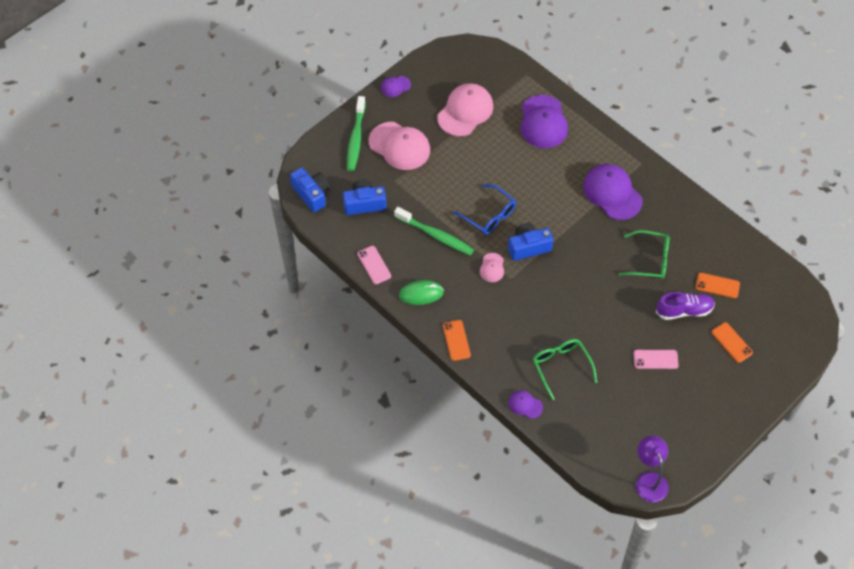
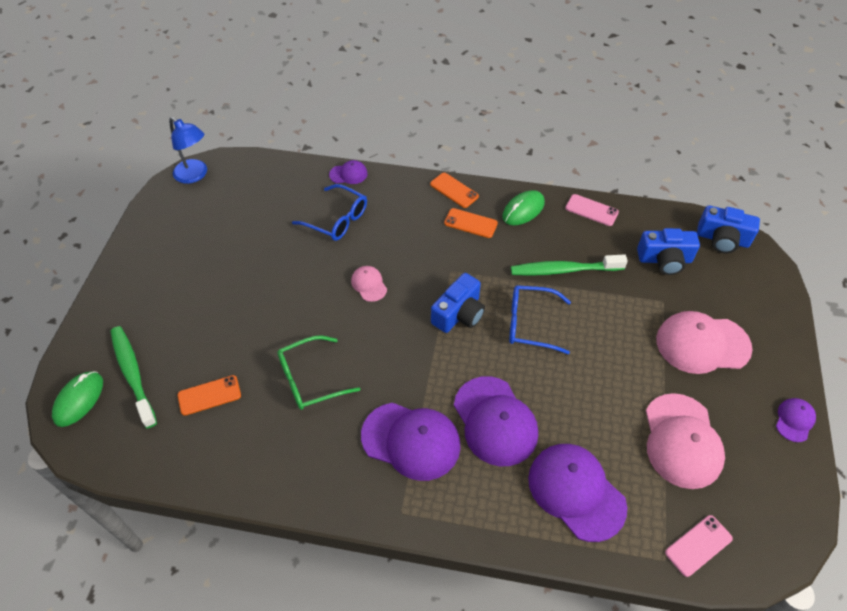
camera: 145 degrees right, 5 degrees down
blue camera [343,179,387,215] -> blue camera turned 45 degrees clockwise [637,228,700,275]
green toothbrush [347,96,366,171] -> green toothbrush moved to [110,326,157,429]
pink cap [480,253,504,282] -> pink cap moved to [351,266,387,302]
green glasses [533,339,597,401] -> blue glasses [292,184,367,241]
pink phone [634,350,679,369] -> pink phone moved to [665,515,733,577]
purple lamp [636,435,668,502] -> blue lamp [169,117,207,184]
purple shoe [656,292,715,320] -> none
orange phone [711,322,753,363] -> orange phone moved to [444,208,498,238]
none -> green mouse [52,371,103,427]
none -> purple cap [454,376,538,466]

